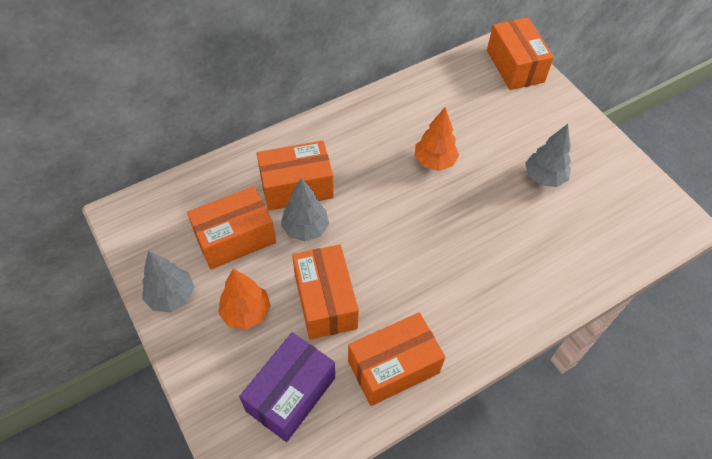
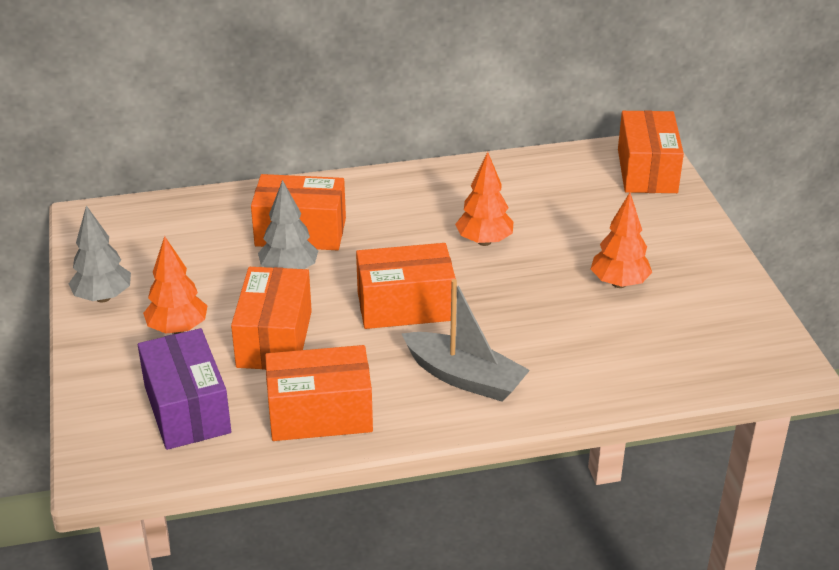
camera: 20 degrees right, 20 degrees down
orange box [187,186,276,270] -> orange box moved to [356,243,456,329]
purple box [239,332,335,442] -> purple box turned 75 degrees counterclockwise [138,328,231,450]
grey tree [525,124,571,187] -> orange tree [591,193,652,288]
none -> grey boat [402,279,530,401]

